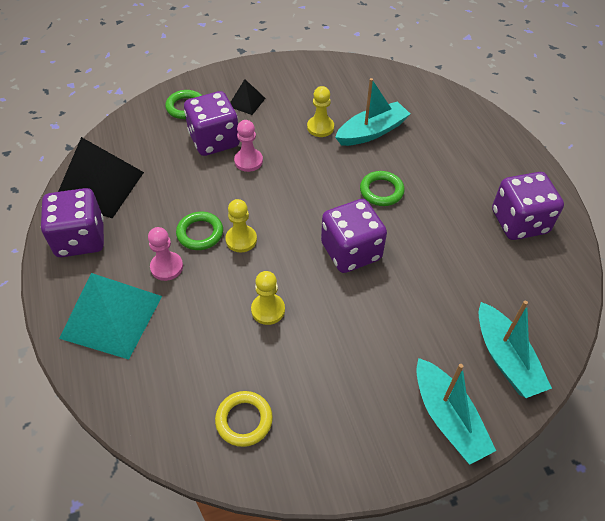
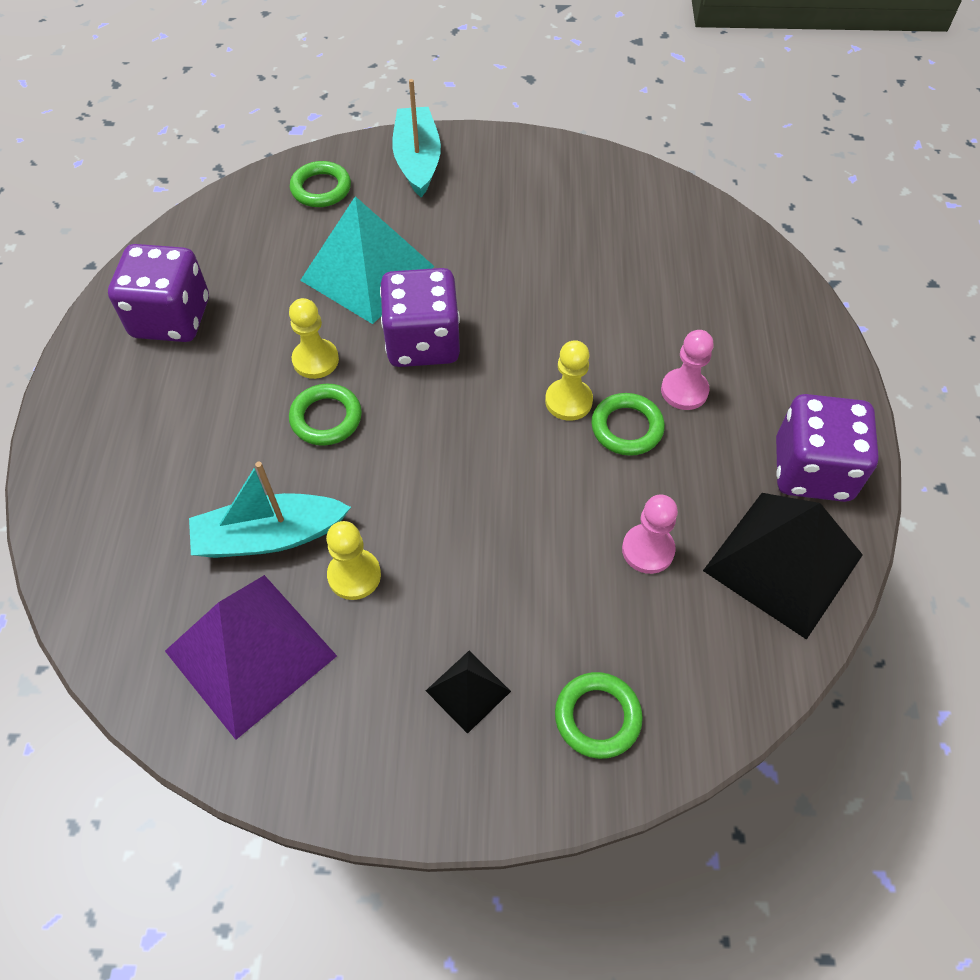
camera: 160 degrees left, 5 degrees up
turquoise pyramid [59,273,162,360] -> turquoise pyramid moved to [300,196,434,324]
purple dice [184,91,240,156] -> none
yellow ring [215,391,273,447] -> none
pink pawn [234,120,263,172] -> pink pawn moved to [622,495,678,574]
yellow pawn [251,271,285,325] -> yellow pawn moved to [289,298,339,379]
turquoise boat [479,301,552,398] -> green ring [290,161,351,207]
none -> purple pyramid [165,575,337,740]

